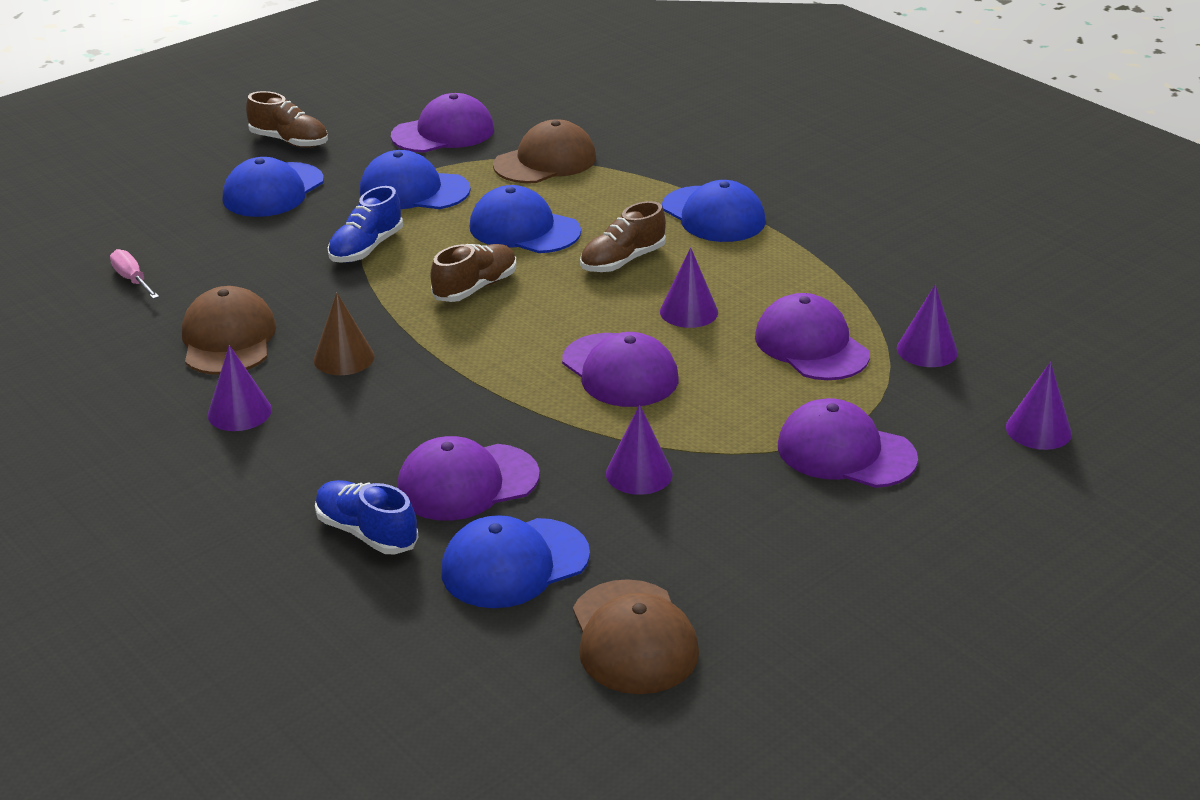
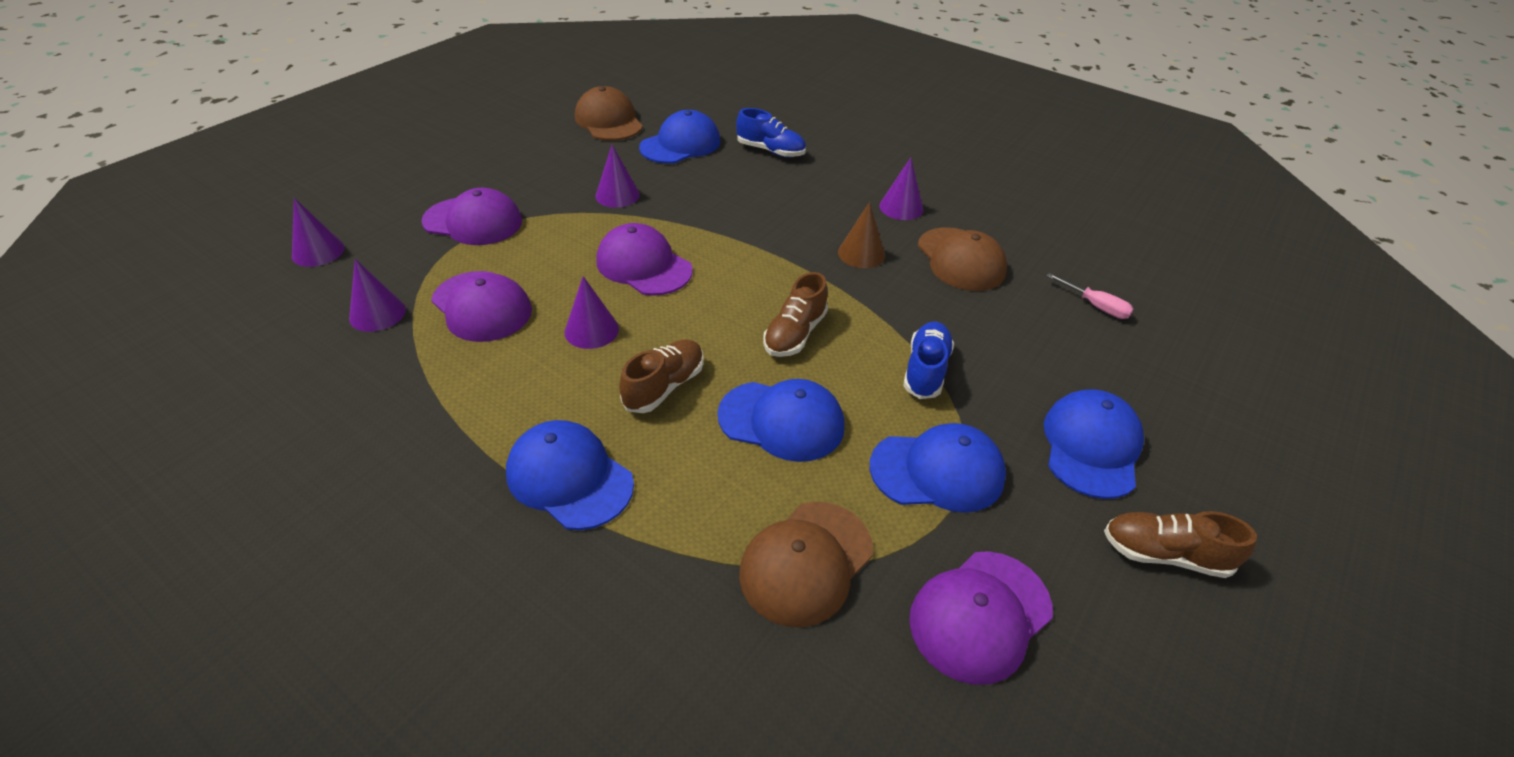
camera: 165 degrees right, 10 degrees up
purple cap [397,436,540,521] -> none

